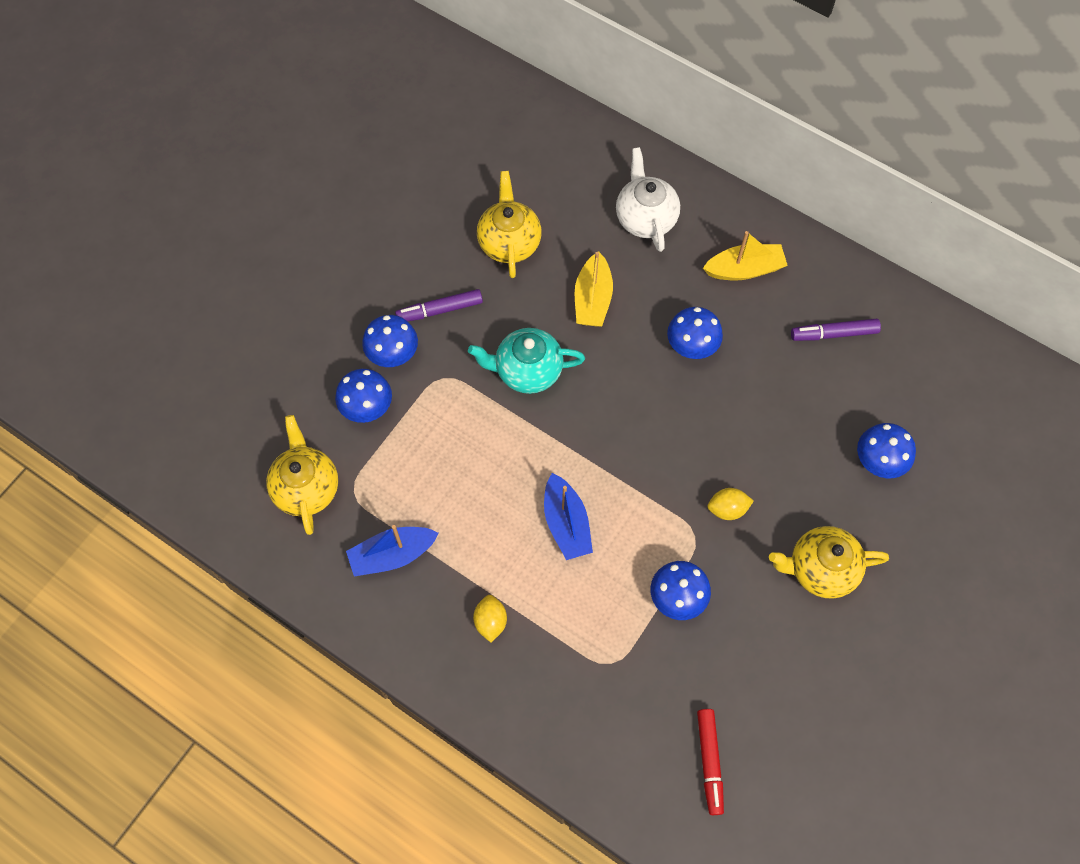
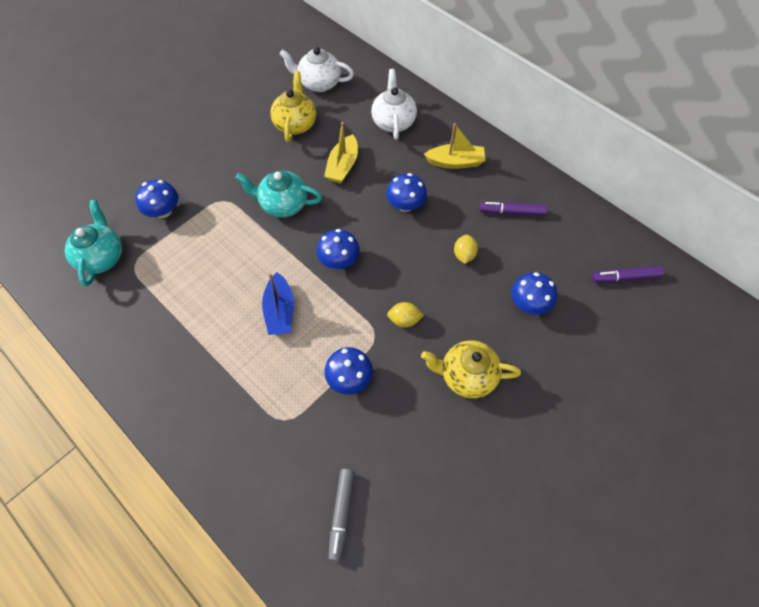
camera: 10 degrees right, 5 degrees down
yellow teapot [266,415,338,535] -> turquoise teapot [65,200,122,286]
blue boat [346,525,439,577] -> none
blue mushroom [362,315,418,367] -> blue mushroom moved to [316,229,360,269]
purple marker [395,289,483,321] -> purple marker moved to [592,266,664,283]
yellow lemon [473,595,507,642] -> yellow lemon moved to [454,235,478,264]
red marker [697,709,724,815] -> grey marker [328,469,354,561]
none -> white teapot [280,47,354,92]

